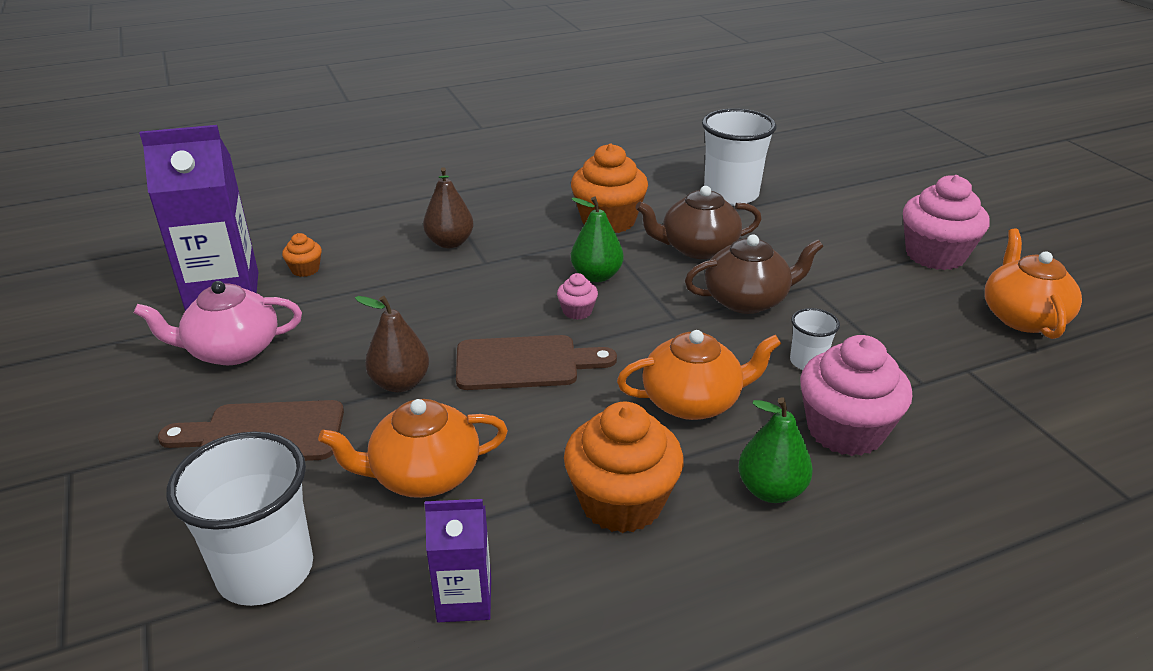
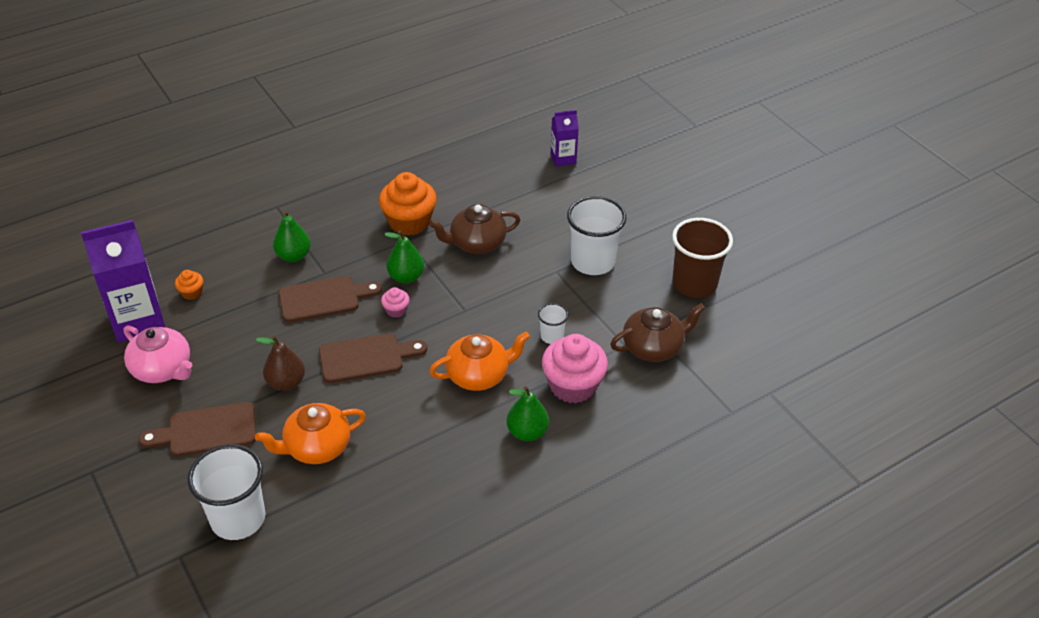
camera: 10 degrees left, 10 degrees up
pink teapot [134,281,302,365] -> pink teapot turned 120 degrees counterclockwise [123,325,192,383]
brown pear [423,167,474,248] -> green pear [273,210,311,262]
purple carton [425,499,491,622] -> purple carton moved to [551,110,579,167]
orange cupcake [564,401,683,533] -> none
brown teapot [685,234,824,314] -> brown teapot moved to [610,303,706,362]
white cup [702,109,777,206] -> white cup moved to [567,196,627,275]
pink cupcake [903,175,990,270] -> none
orange teapot [985,229,1082,339] -> brown cup [672,218,733,298]
none -> brown cutting board [278,276,382,322]

